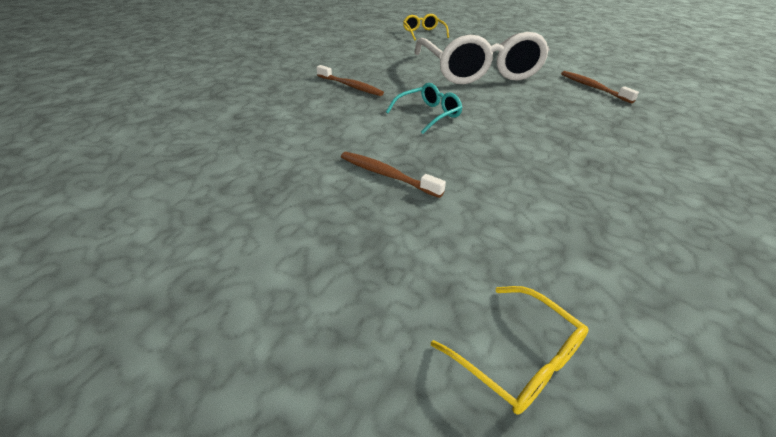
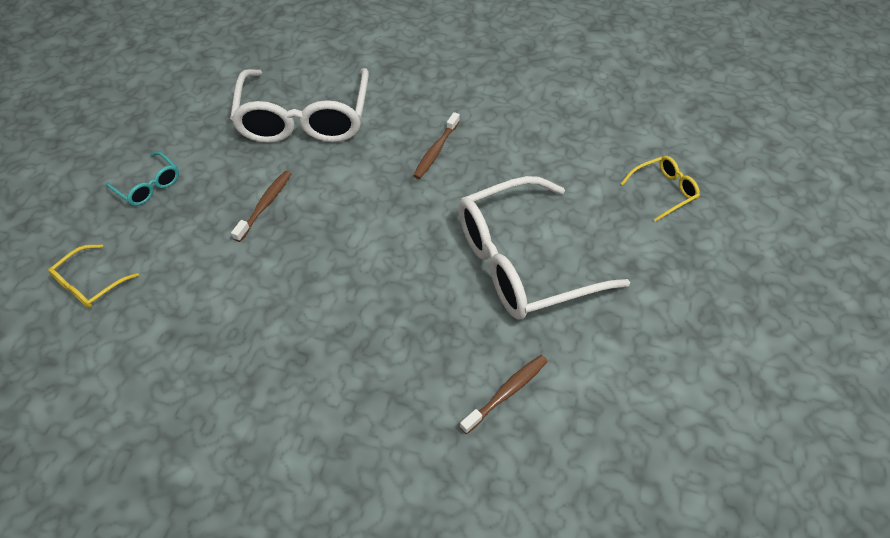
camera: 80 degrees right, 15 degrees up
turquoise glasses [386,83,462,134] -> turquoise glasses moved to [106,151,179,206]
none -> white glasses [230,68,369,143]

